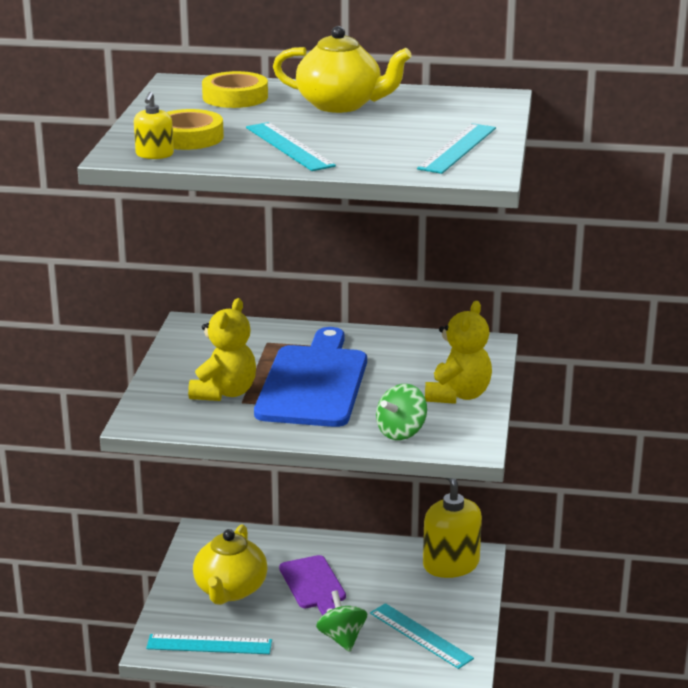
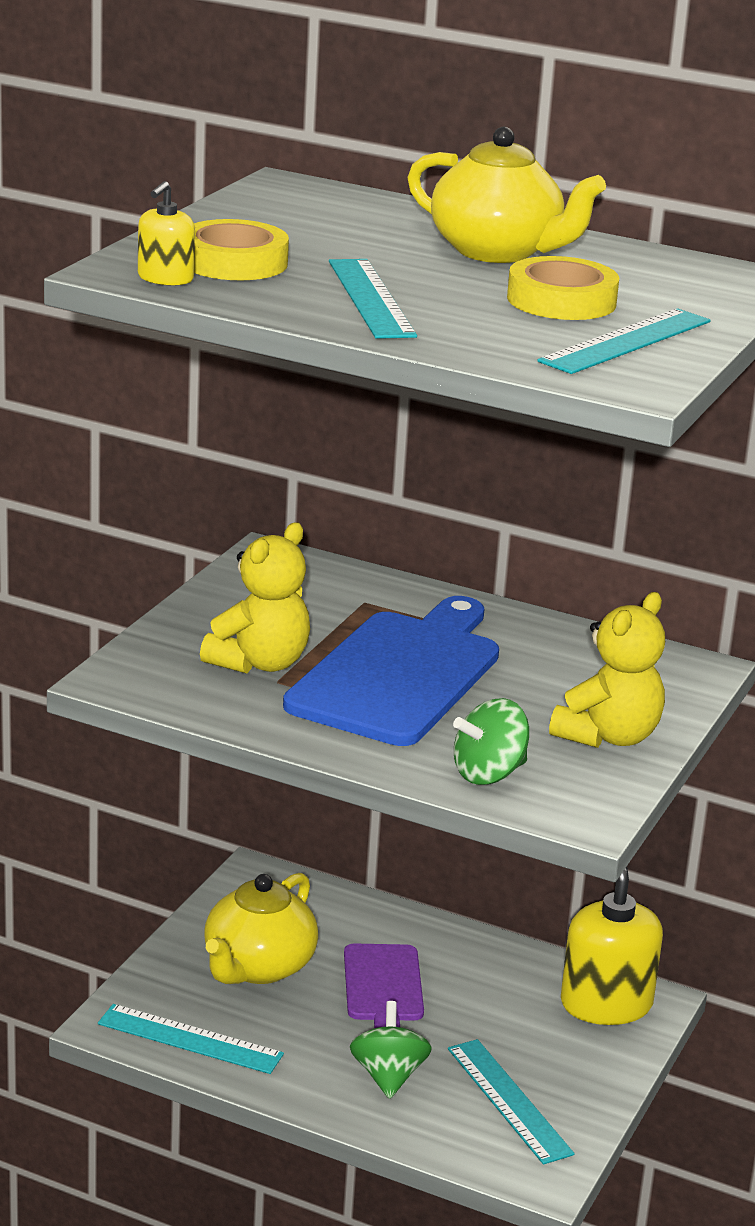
camera: 15 degrees right, 0 degrees up
yellow tape [202,71,268,108] -> yellow tape moved to [507,256,619,320]

